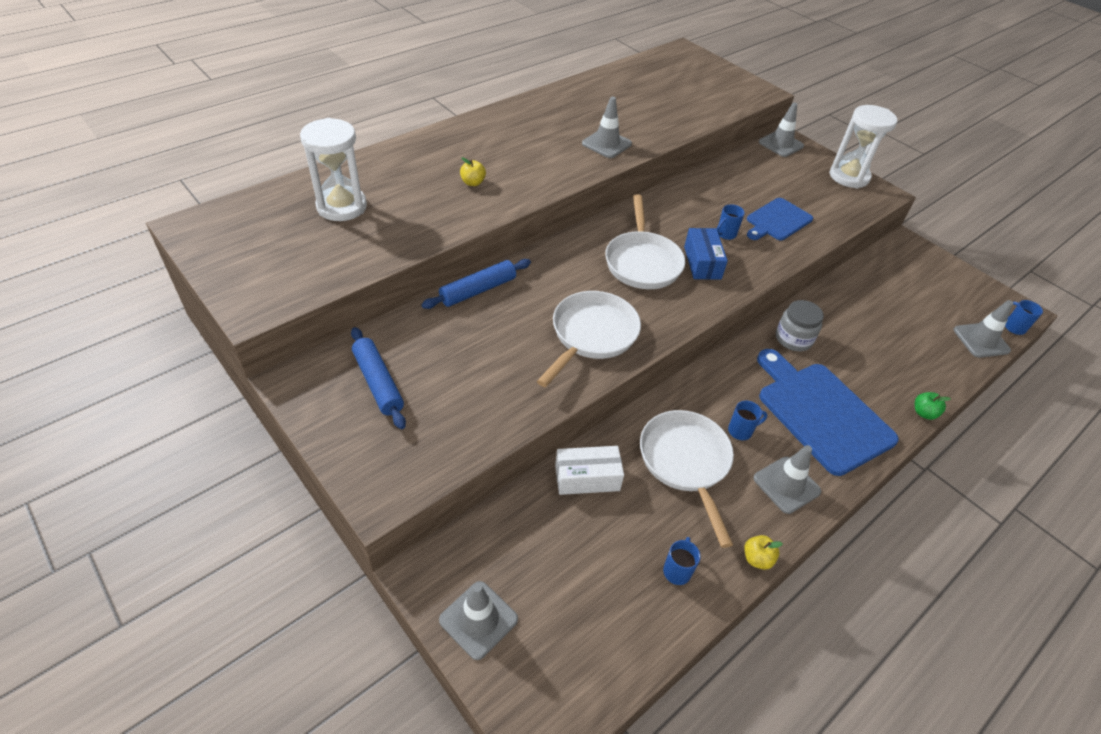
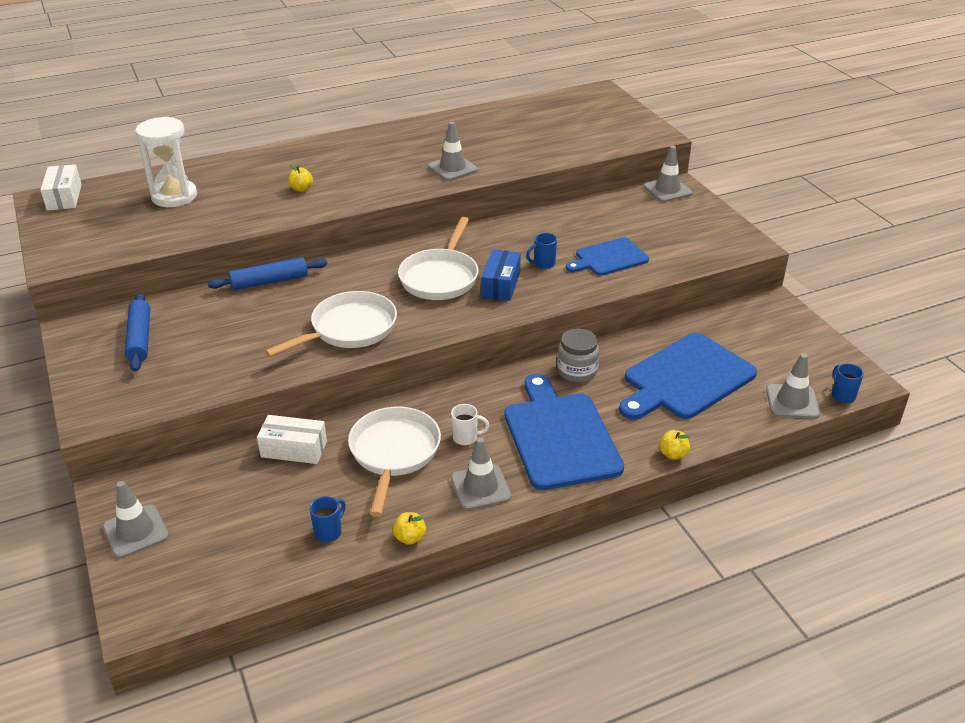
camera: 20 degrees right, 10 degrees down
blue mug [728,400,768,440] -> white mug [451,404,489,445]
white hourglass [829,105,898,189] -> none
green apple [915,392,951,420] -> yellow apple [659,430,690,460]
none -> white box [40,164,82,211]
none -> blue cutting board [619,333,757,420]

